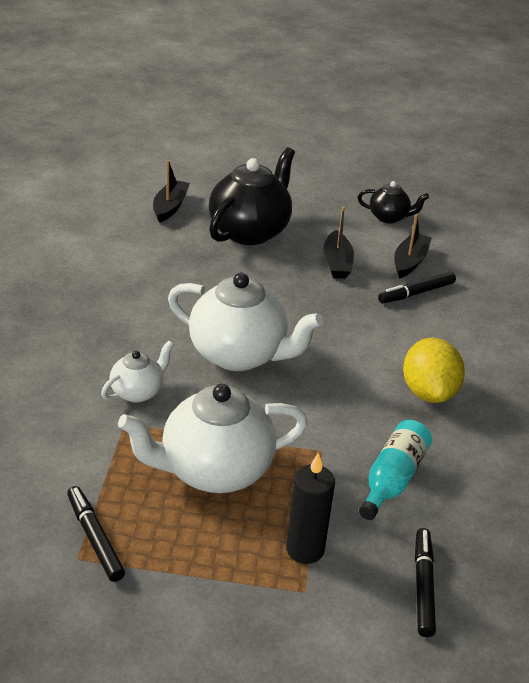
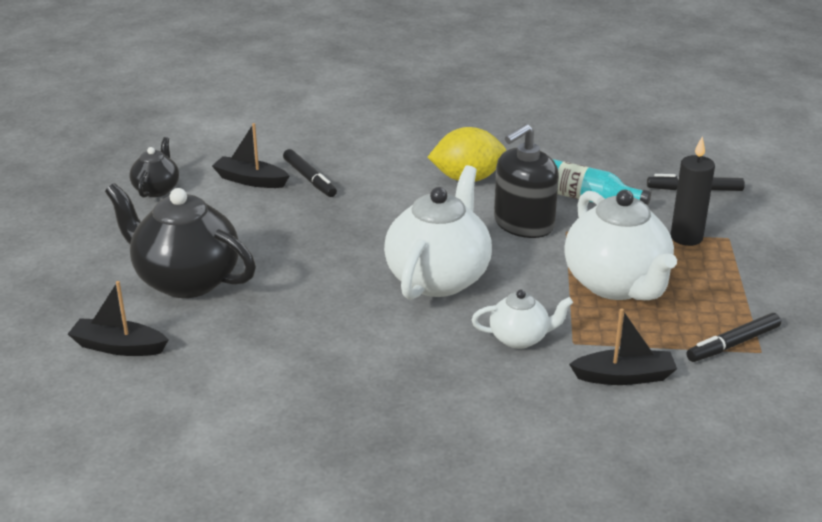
camera: 90 degrees left, 5 degrees down
white teapot [101,341,174,403] -> white teapot turned 135 degrees clockwise [471,290,573,349]
black boat [324,207,354,279] -> black boat moved to [569,308,677,385]
none -> black soap dispenser [494,124,559,238]

